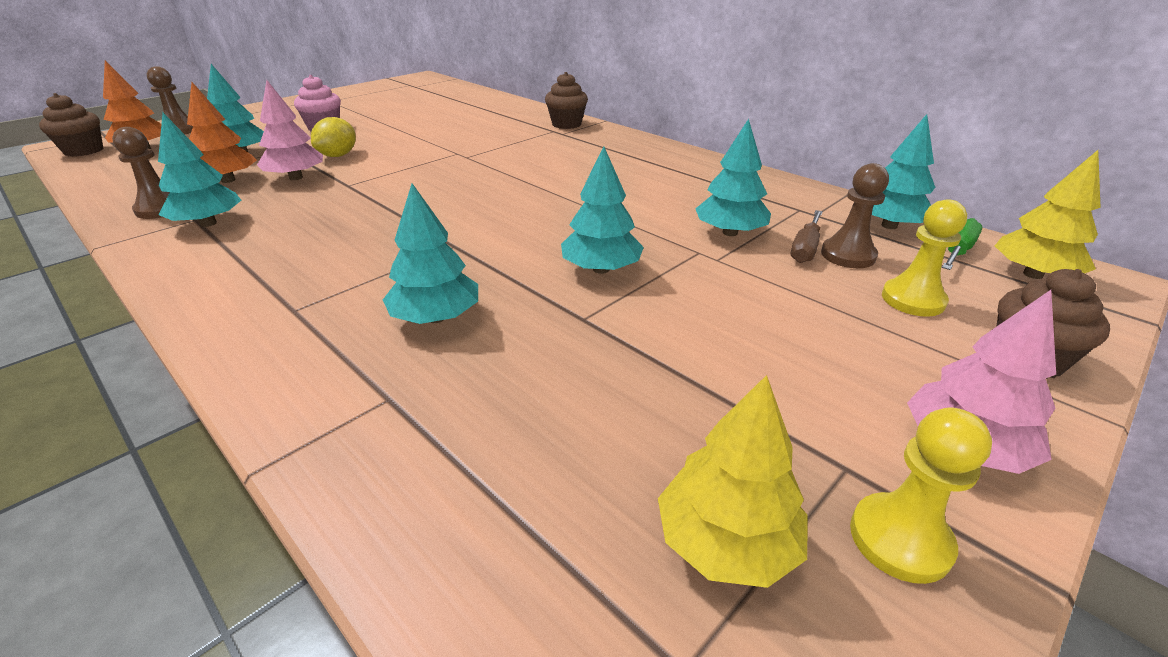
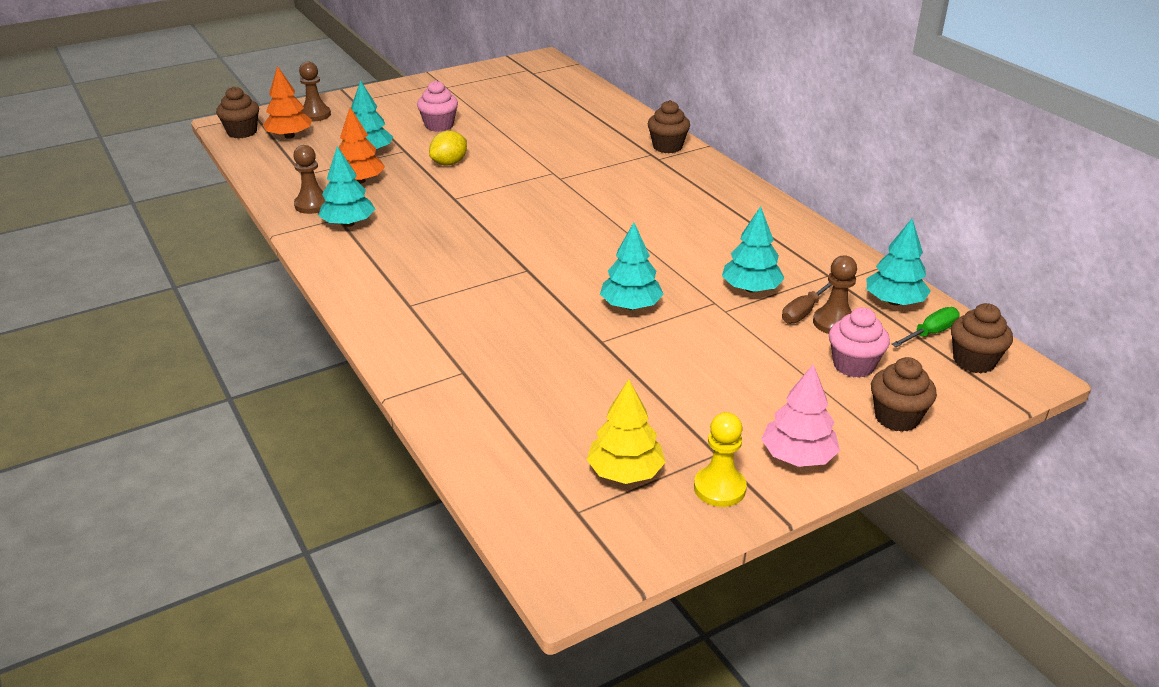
camera: 15 degrees right, 0 degrees up
pink tree [257,80,323,180] -> none
turquoise tree [383,183,478,324] -> none
yellow pawn [882,199,967,317] -> pink cupcake [829,307,890,378]
yellow tree [995,150,1101,279] -> brown cupcake [951,303,1013,373]

